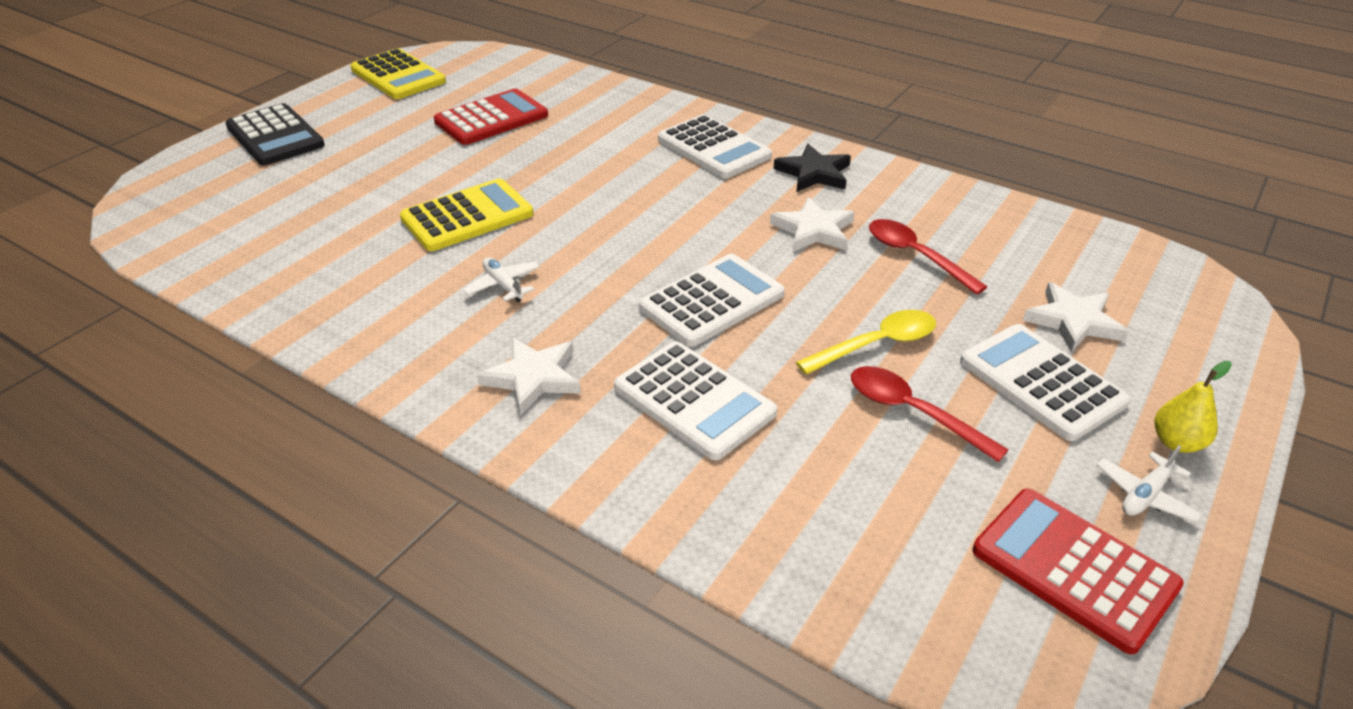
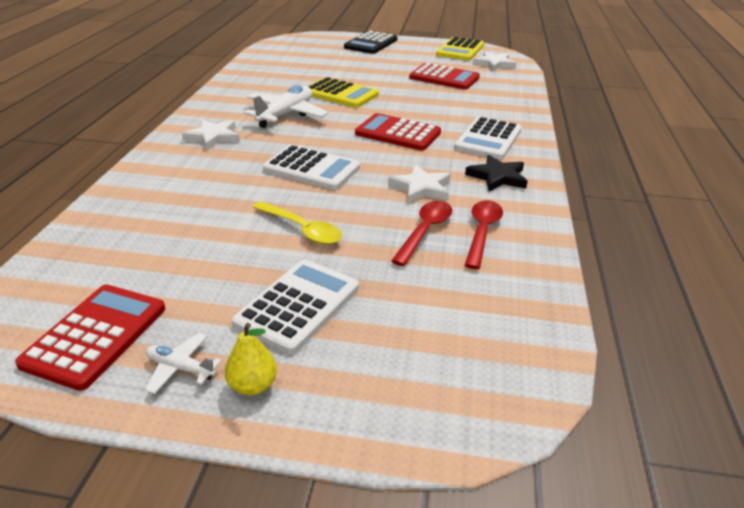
camera: 65 degrees right, 5 degrees down
white plane [463,257,540,302] -> white plane [243,85,329,128], size x2.02
white calculator [614,341,777,460] -> none
red spoon [851,366,1009,462] -> red spoon moved to [464,200,503,269]
white star [1023,282,1128,352] -> white star moved to [473,51,516,71]
none -> red calculator [355,113,441,150]

